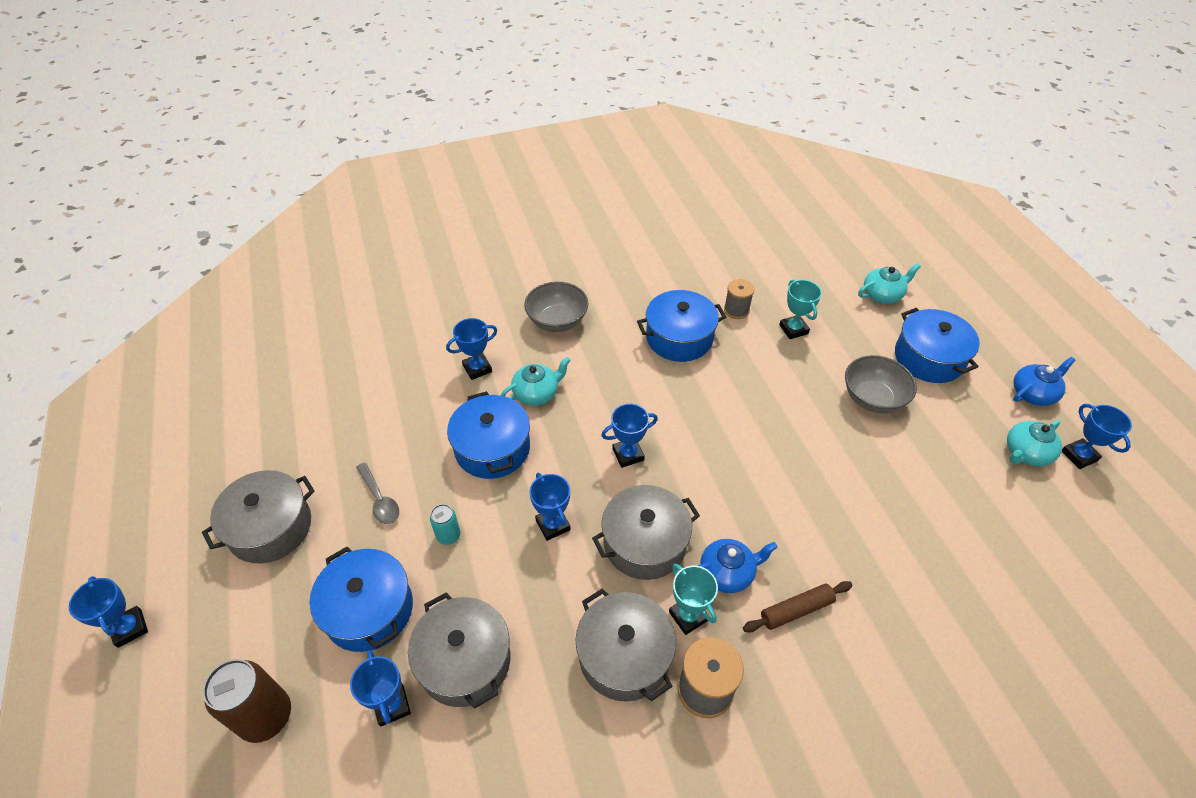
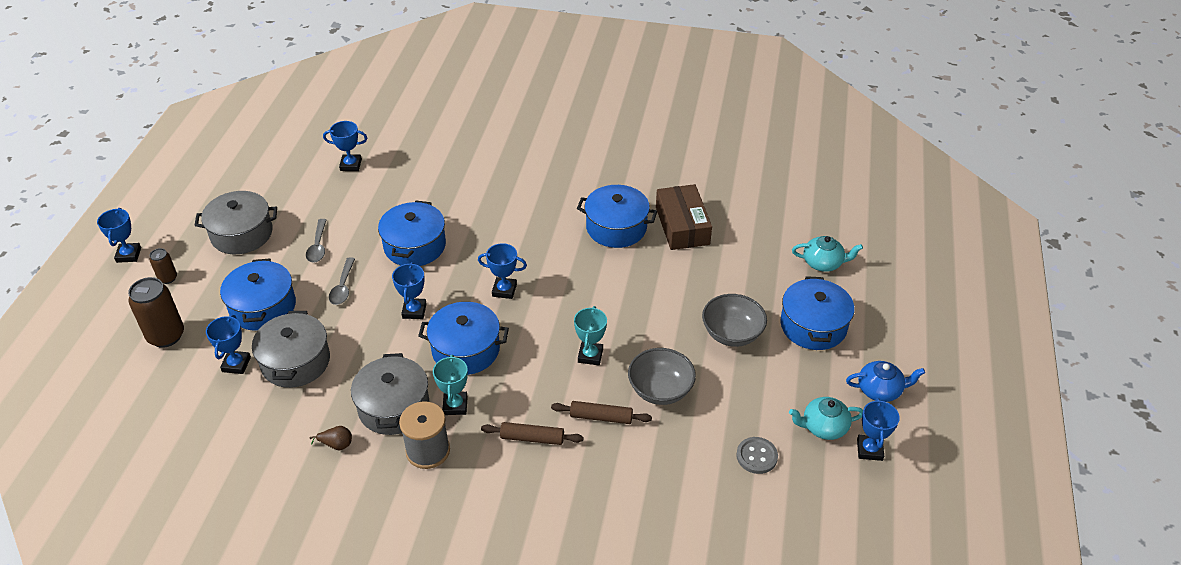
camera: 30 degrees right, 5 degrees down
turquoise can [430,504,460,545] -> grey spoon [329,257,355,305]
blue trophy [446,318,497,380] -> blue trophy moved to [323,121,367,171]
turquoise teapot [501,357,571,406] -> none
grey bowl [524,282,588,332] -> grey bowl moved to [628,348,696,405]
grey pot [592,485,700,580] -> blue pot [418,302,509,375]
blue teapot [698,539,778,593] -> none
grey spool [724,279,754,319] -> brown box [656,184,712,250]
turquoise trophy [779,279,822,339] -> turquoise trophy moved to [574,306,607,365]
none -> brown can [150,248,177,284]
none -> brown pear [310,426,352,450]
none -> brown rolling pin [551,401,652,424]
none -> grey button [736,437,778,474]

